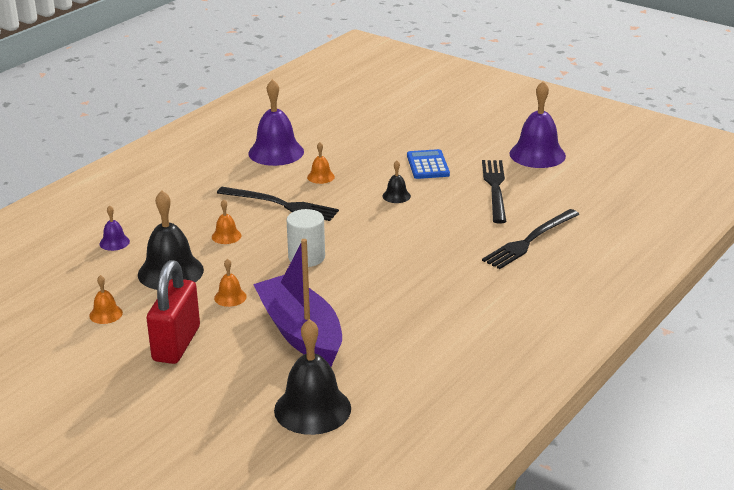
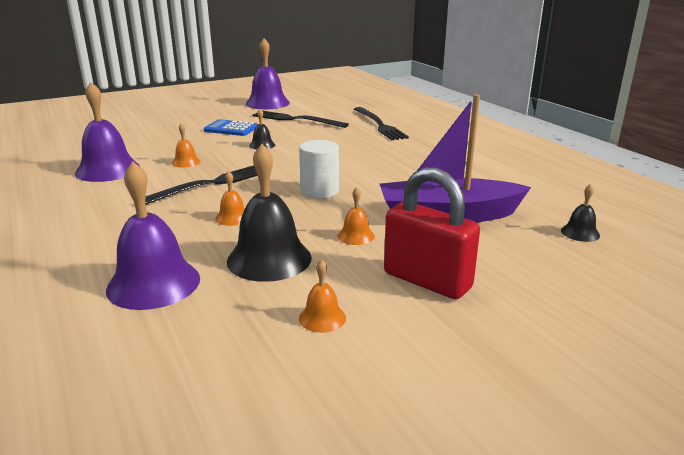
camera: 65 degrees left, 5 degrees down
purple bell [99,205,130,251] -> purple bell [106,161,200,310], size x2.10
black bell [274,319,351,435] -> black bell [561,184,600,242], size x0.48

